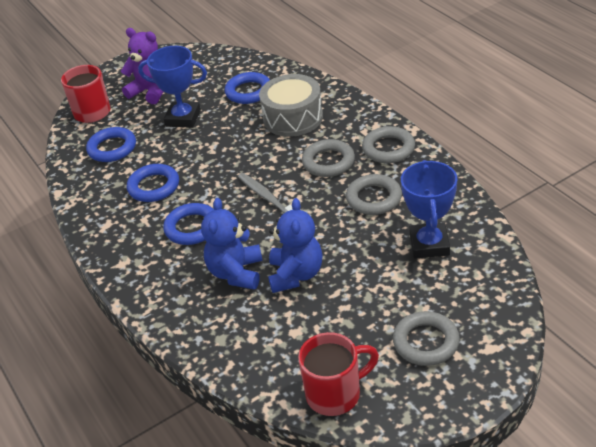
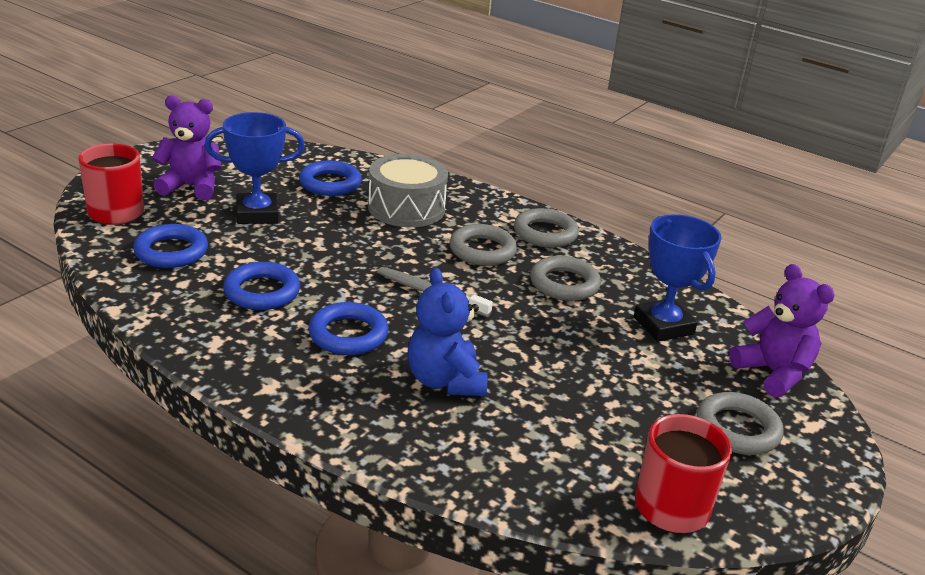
camera: 30 degrees left, 10 degrees down
blue teddy bear [268,198,322,293] -> none
none -> purple teddy bear [729,264,835,397]

